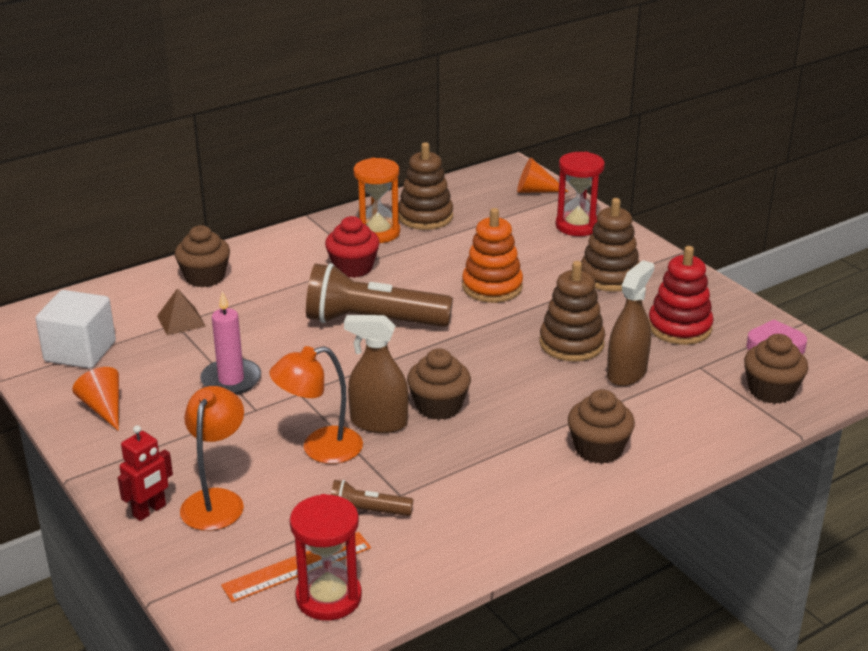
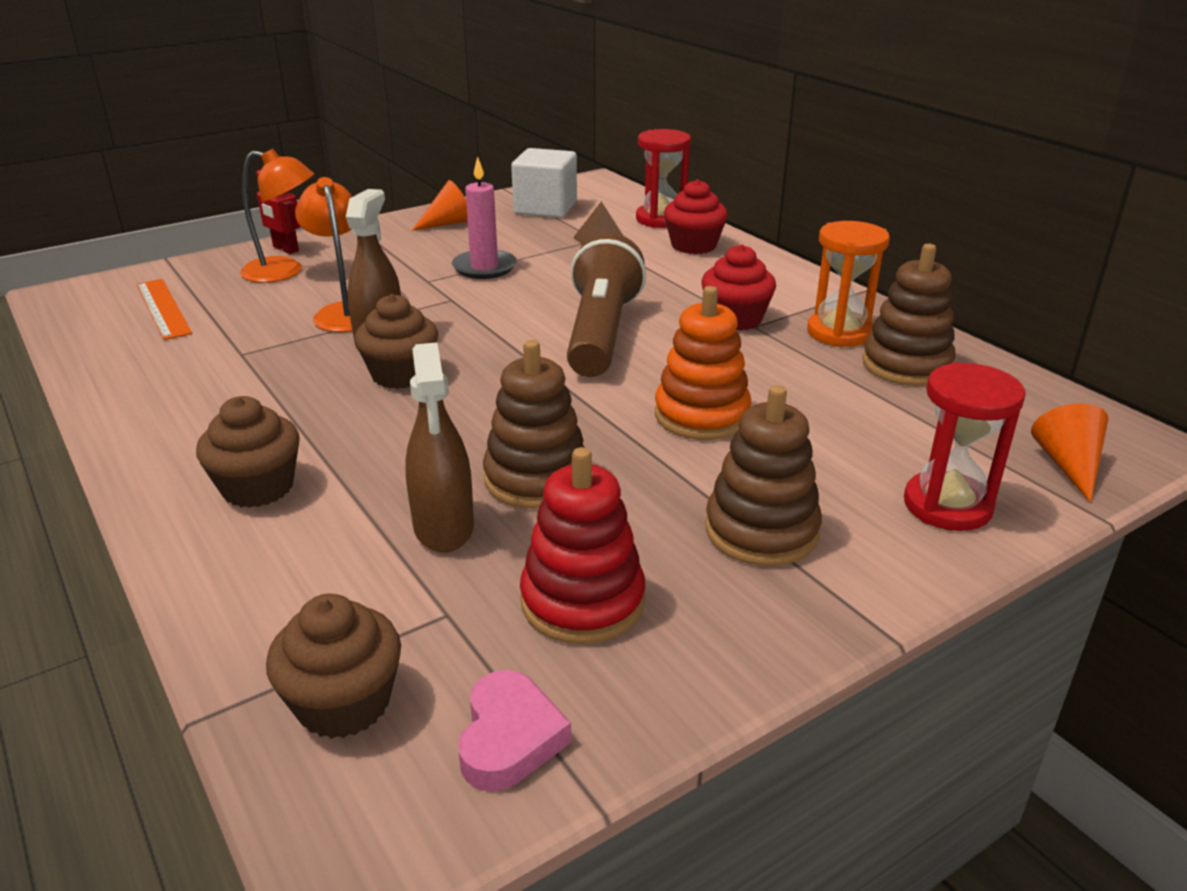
camera: 90 degrees right, 0 degrees up
brown cupcake [175,225,230,287] -> red cupcake [664,179,728,254]
red hourglass [290,494,362,621] -> red hourglass moved to [636,129,691,228]
brown flashlight [331,480,413,516] -> none
brown spray bottle [607,260,655,386] -> brown spray bottle turned 45 degrees clockwise [405,342,474,553]

